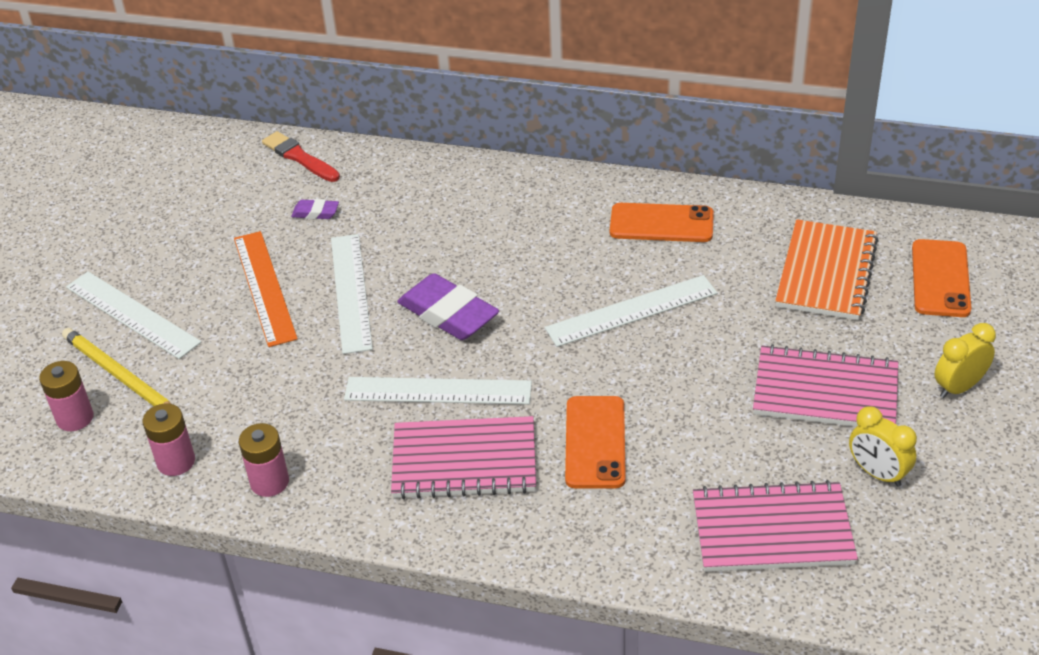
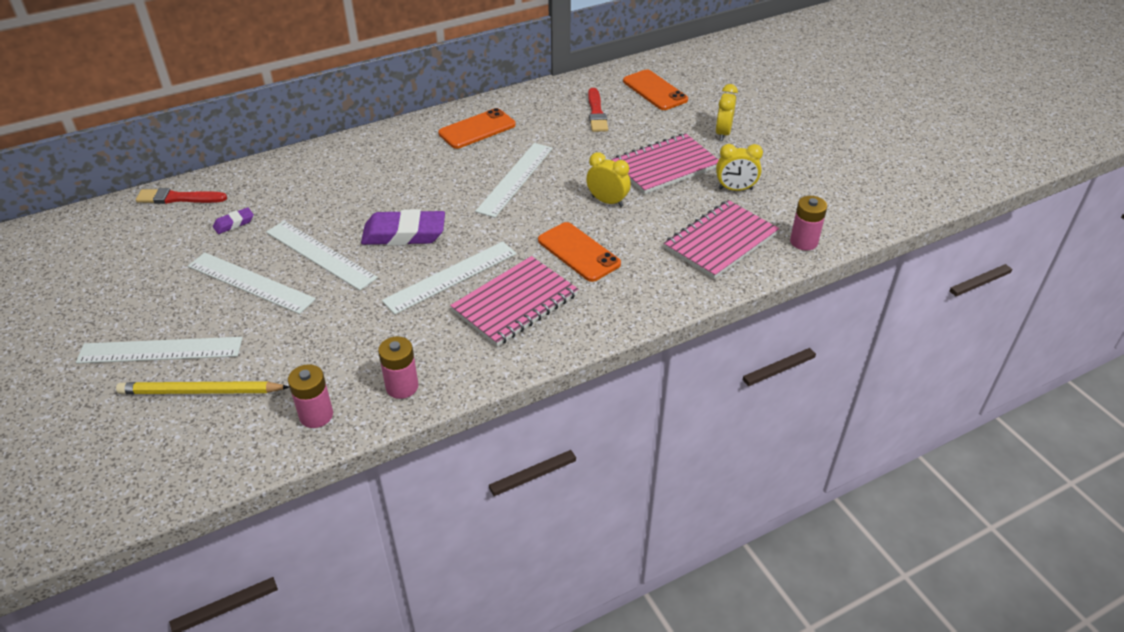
camera: 45 degrees left, 0 degrees up
pink battery [39,361,94,431] -> pink battery moved to [790,196,827,251]
orange ruler [234,231,298,347] -> white ruler [188,252,316,314]
orange notebook [775,219,879,320] -> red brush [588,88,608,132]
none -> yellow clock [586,152,631,207]

